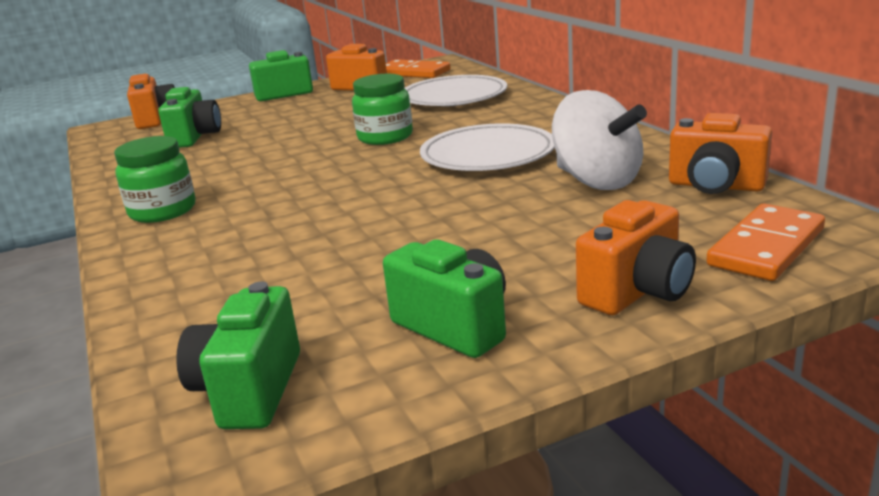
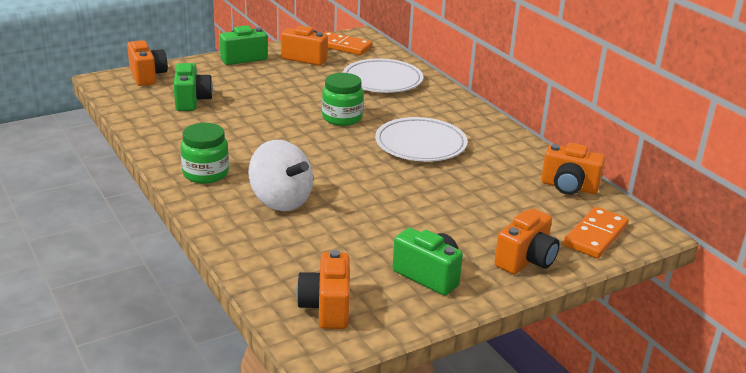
camera: 10 degrees left, 5 degrees up
green camera [176,282,300,429] -> orange camera [296,250,350,329]
white spinning top [552,90,647,190] -> white spinning top moved to [248,140,313,211]

